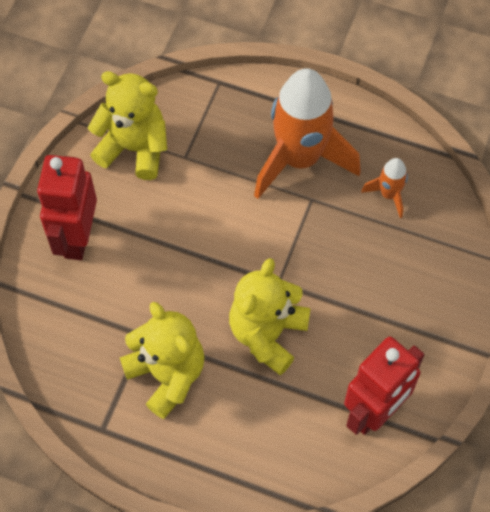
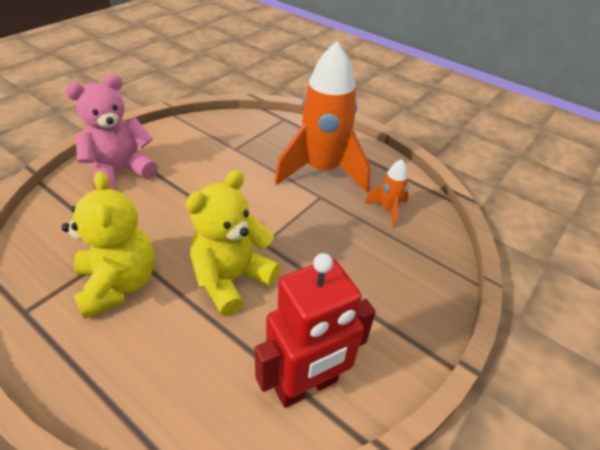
camera: 15 degrees right, 20 degrees down
red robot [37,155,97,260] -> pink teddy bear [65,74,158,190]
yellow teddy bear [88,71,167,180] -> none

